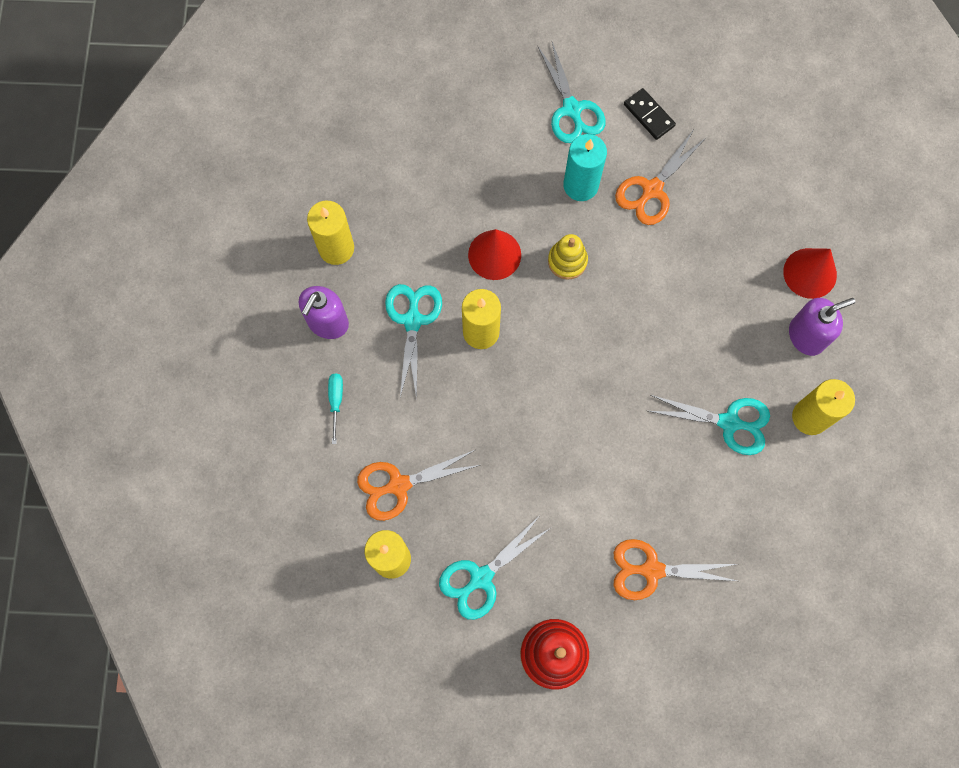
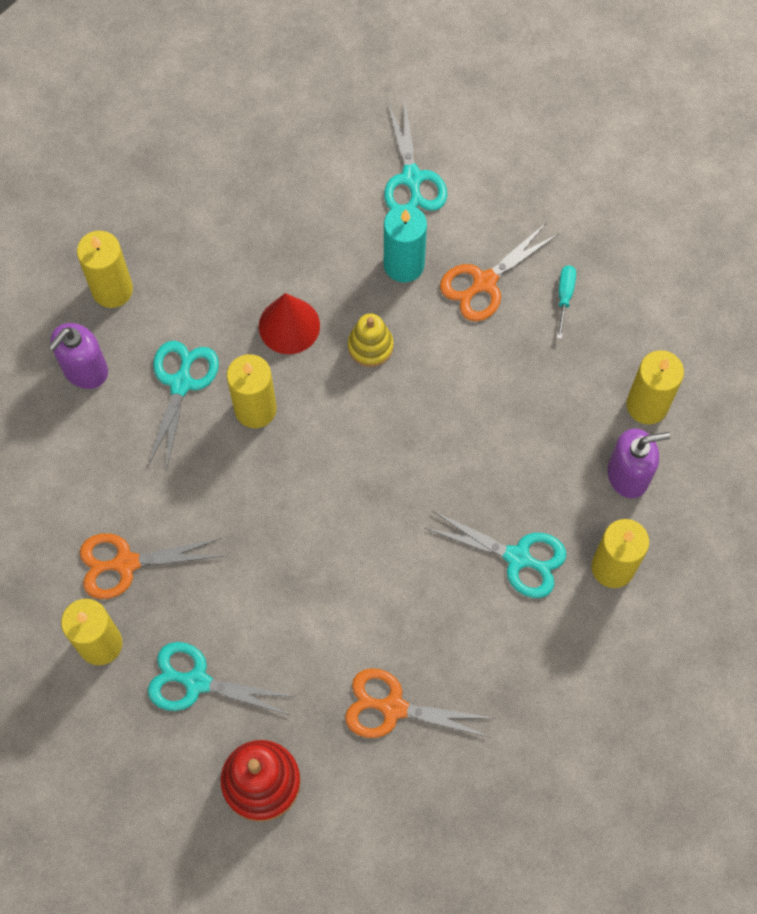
camera: 10 degrees right, 5 degrees down
turquoise screwdriver [328,374,343,444] -> turquoise screwdriver moved to [557,265,576,339]
turquoise scissors [439,516,552,620] -> turquoise scissors turned 45 degrees clockwise [148,642,296,715]
black domino [624,88,676,140] -> none
red cone [783,248,837,299] -> yellow candle [626,350,684,424]

